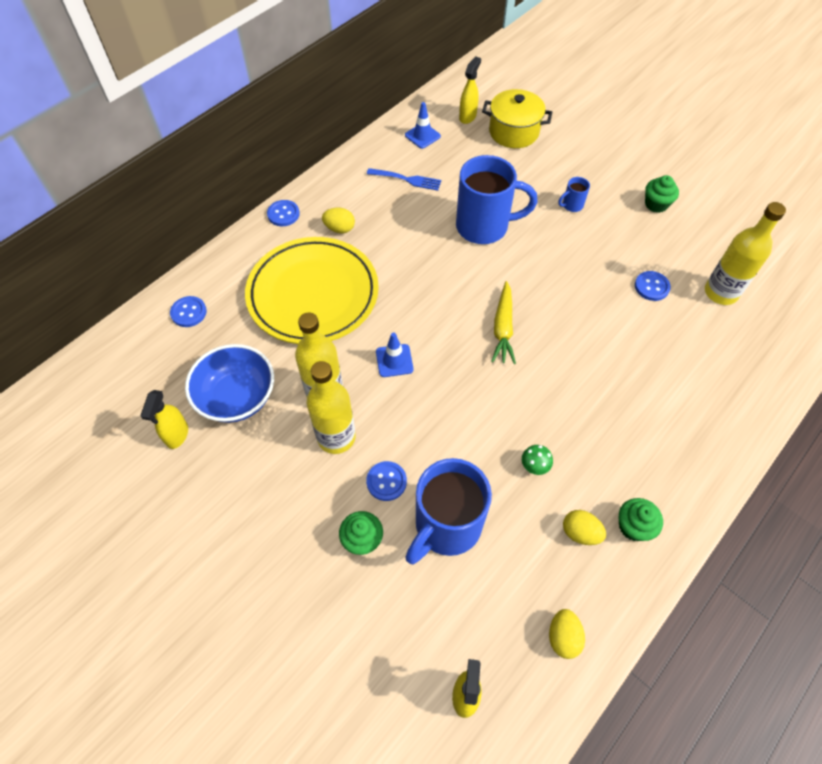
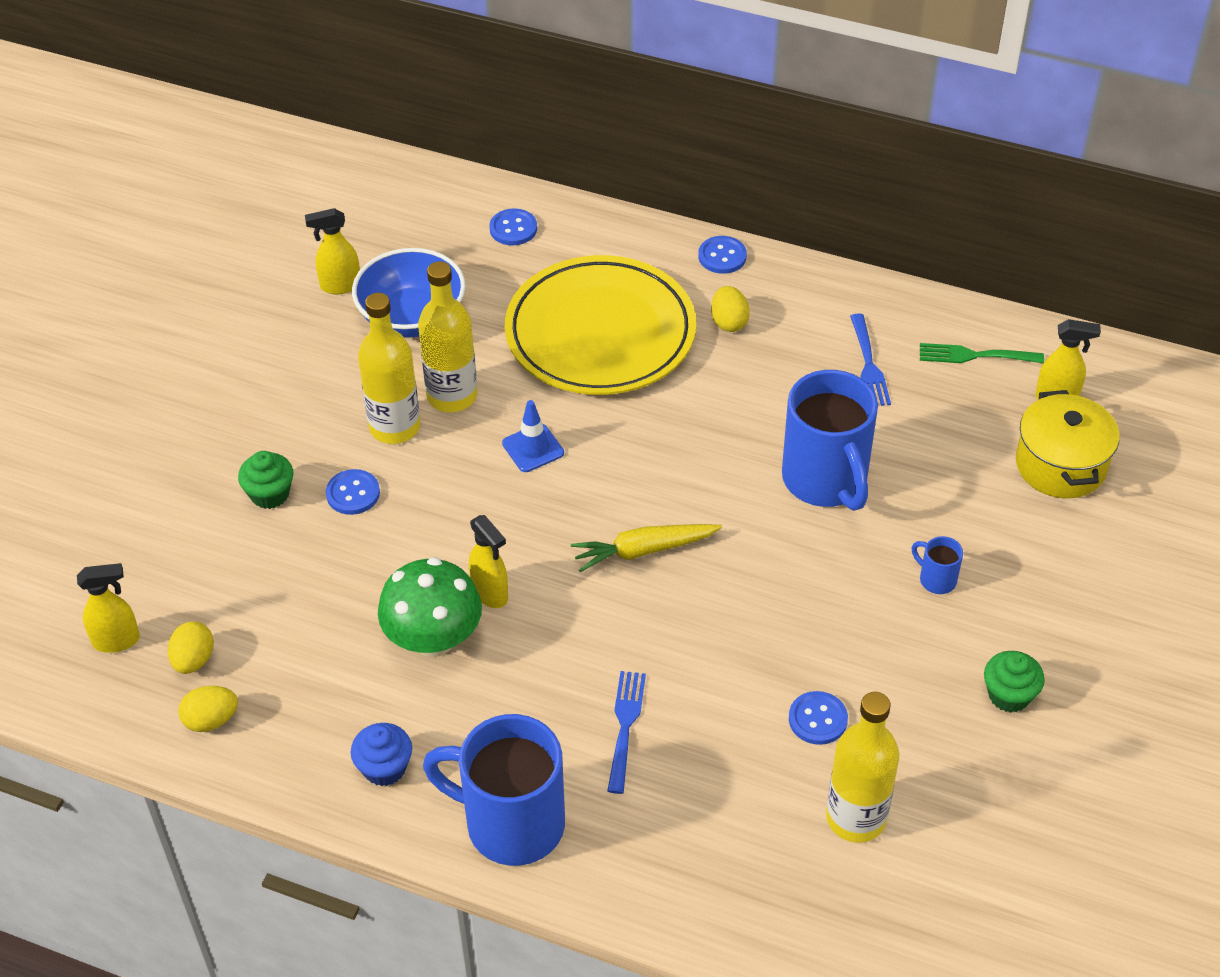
camera: 70 degrees right, 10 degrees down
blue traffic cone [405,102,441,149] -> green fork [920,343,1044,363]
blue mug [405,458,492,564] -> blue mug moved to [423,714,565,866]
green mushroom [522,445,553,475] -> green mushroom [378,557,482,657], size x2.34
yellow egg [563,510,606,545] -> yellow egg moved to [168,621,214,674]
green cupcake [619,498,663,541] -> blue cupcake [351,723,412,786]
none -> yellow spray bottle [469,515,508,608]
none -> blue fork [607,671,646,794]

